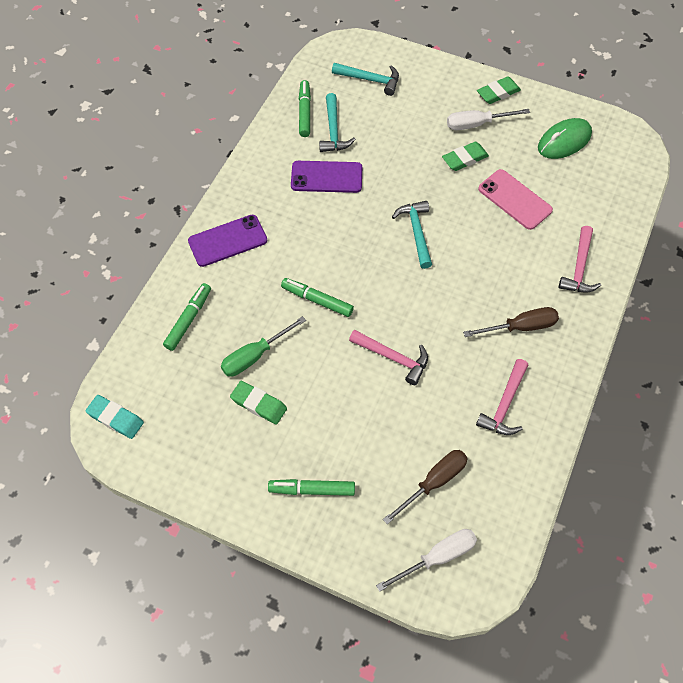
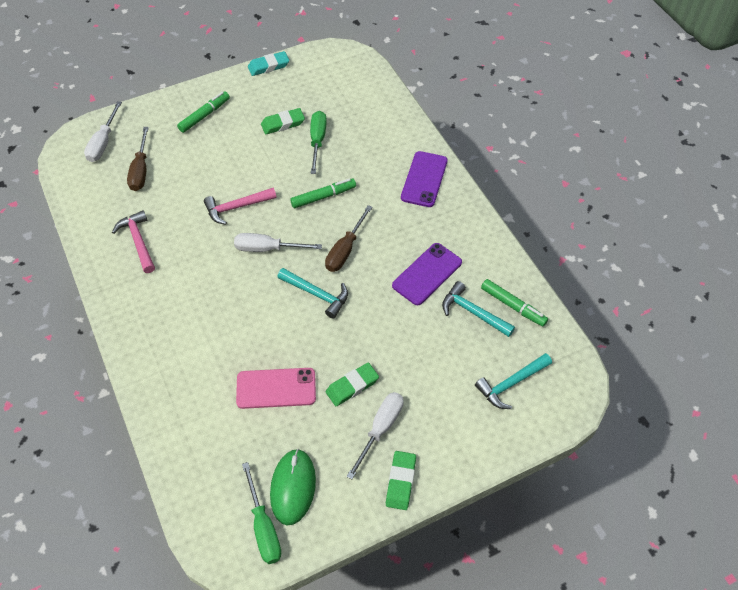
camera: 130 degrees right, 5 degrees down
turquoise eraser [85,395,144,439] -> turquoise eraser moved to [248,51,289,76]
green marker [163,283,211,351] -> none
green eraser [442,142,489,171] -> green eraser turned 45 degrees clockwise [326,363,379,406]
brown screwdriver [463,307,559,337] -> brown screwdriver moved to [325,205,373,272]
pink hammer [559,226,601,292] -> none
none -> white screwdriver [234,233,322,252]
none -> green screwdriver [242,462,281,564]

